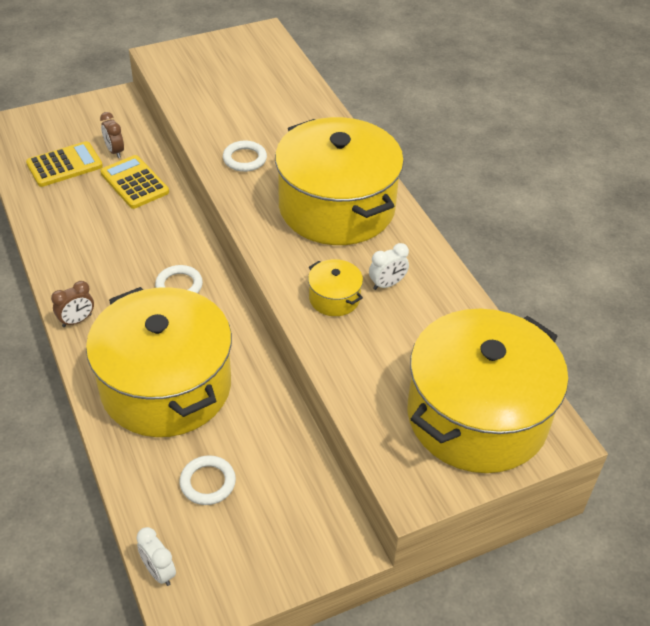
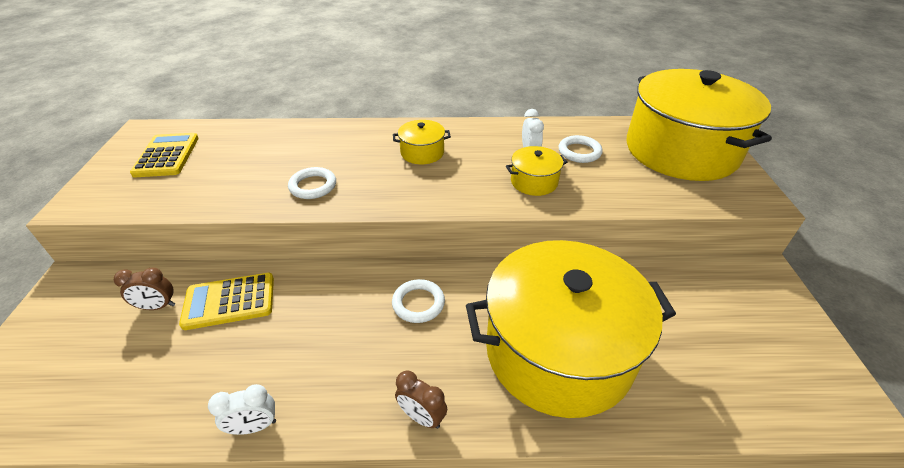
camera: 65 degrees left, 5 degrees down
yellow calculator [26,141,103,187] -> yellow calculator moved to [130,133,199,177]
brown clock [51,281,94,327] -> brown clock turned 135 degrees clockwise [395,370,447,429]
white clock [137,527,176,586] -> white clock moved to [208,384,276,435]
white ring [180,455,236,505] -> white ring moved to [559,135,603,163]
yellow pot [275,117,404,245] -> yellow pot [393,120,451,164], size x0.40

